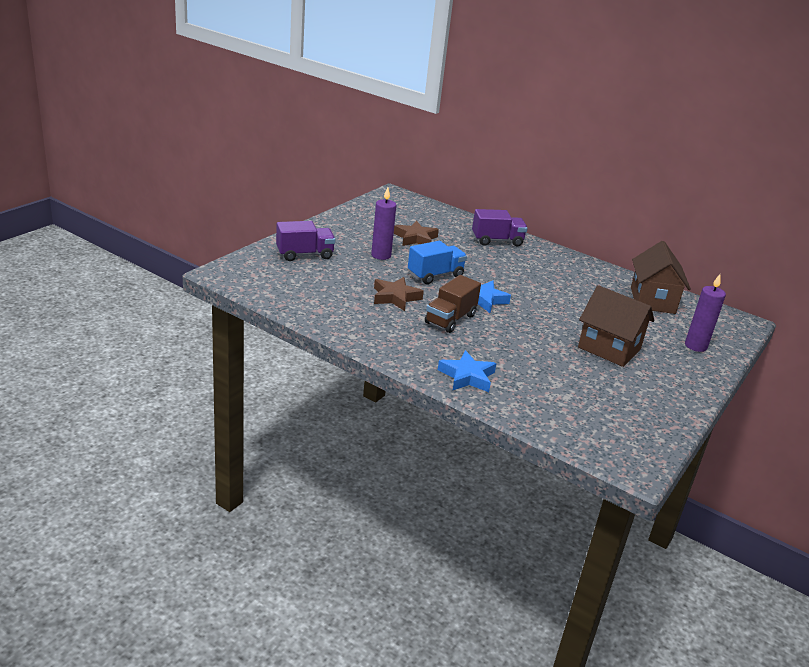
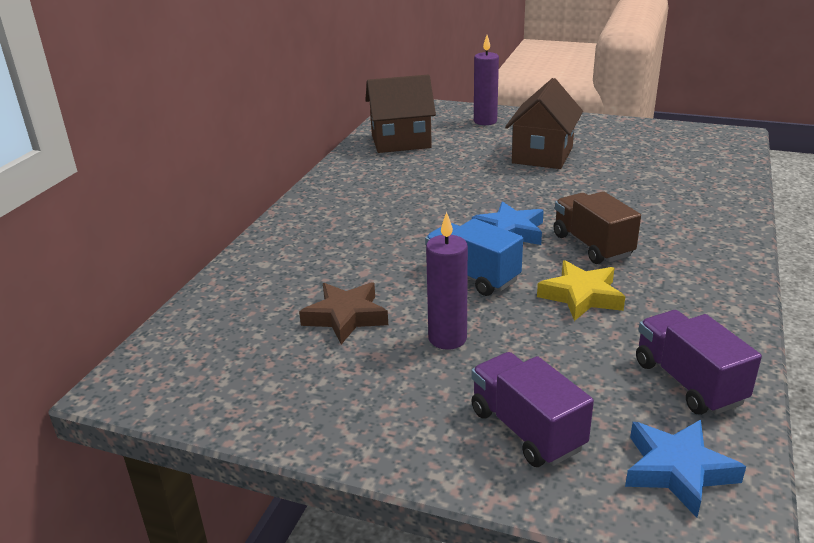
camera: 100 degrees left, 0 degrees up
brown star [374,277,424,311] -> yellow star [537,260,625,321]
brown truck [425,275,481,333] -> brown truck turned 135 degrees counterclockwise [554,191,641,264]
blue star [438,350,497,392] -> blue star moved to [625,420,746,518]
purple truck [472,209,528,246] -> purple truck moved to [636,310,762,415]

